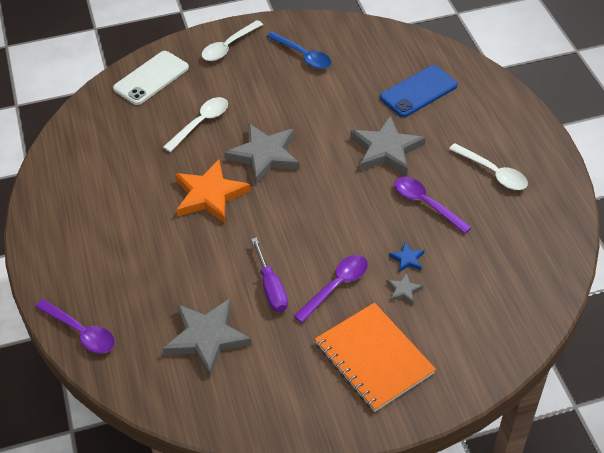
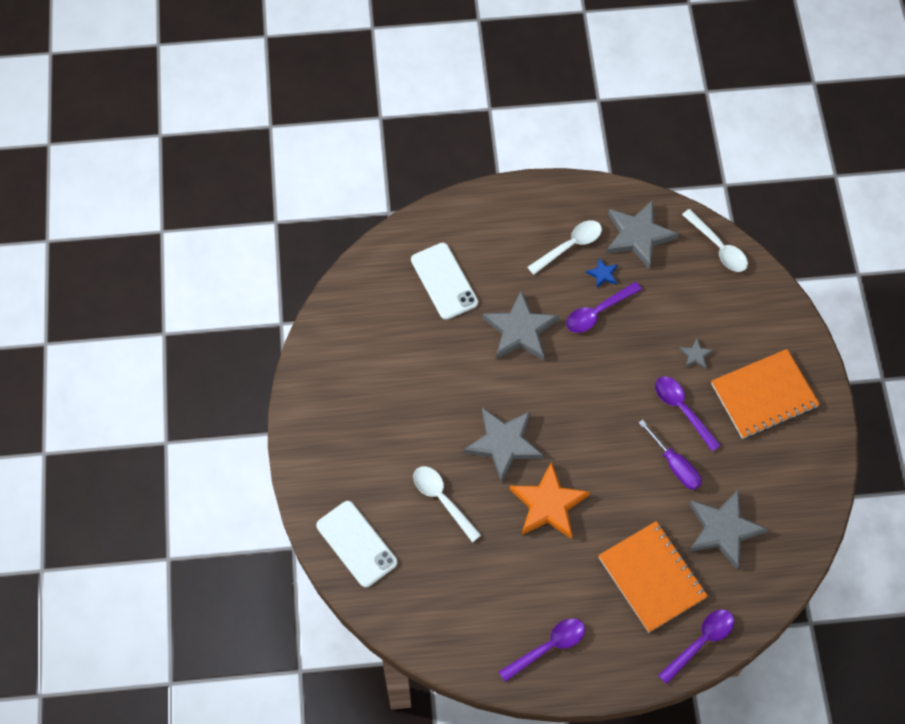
camera: 80 degrees left, 15 degrees up
white spoon [202,20,263,61] -> white spoon moved to [682,209,748,272]
purple screwdriver [251,237,288,312] -> purple screwdriver turned 60 degrees clockwise [638,419,702,490]
blue spoon [267,32,331,69] -> none
blue phone [380,65,458,117] -> white phone [411,243,478,320]
blue star [389,242,425,272] -> blue star moved to [586,258,618,288]
none -> purple spoon [499,618,585,682]
none -> orange notebook [598,521,708,633]
none -> grey star [606,200,679,270]

